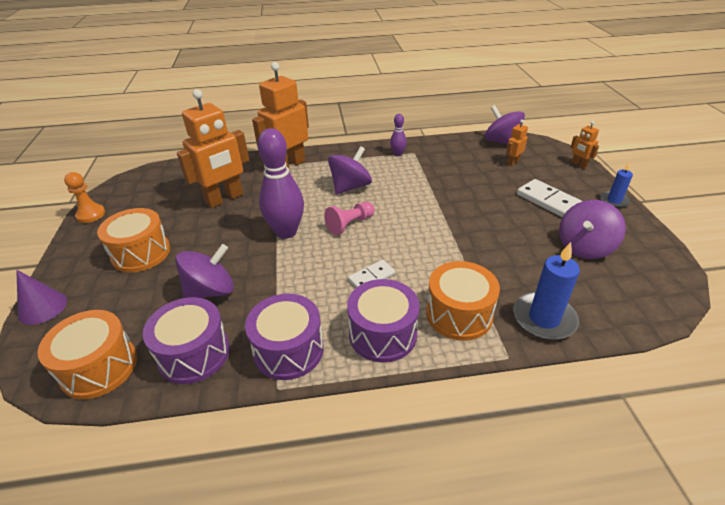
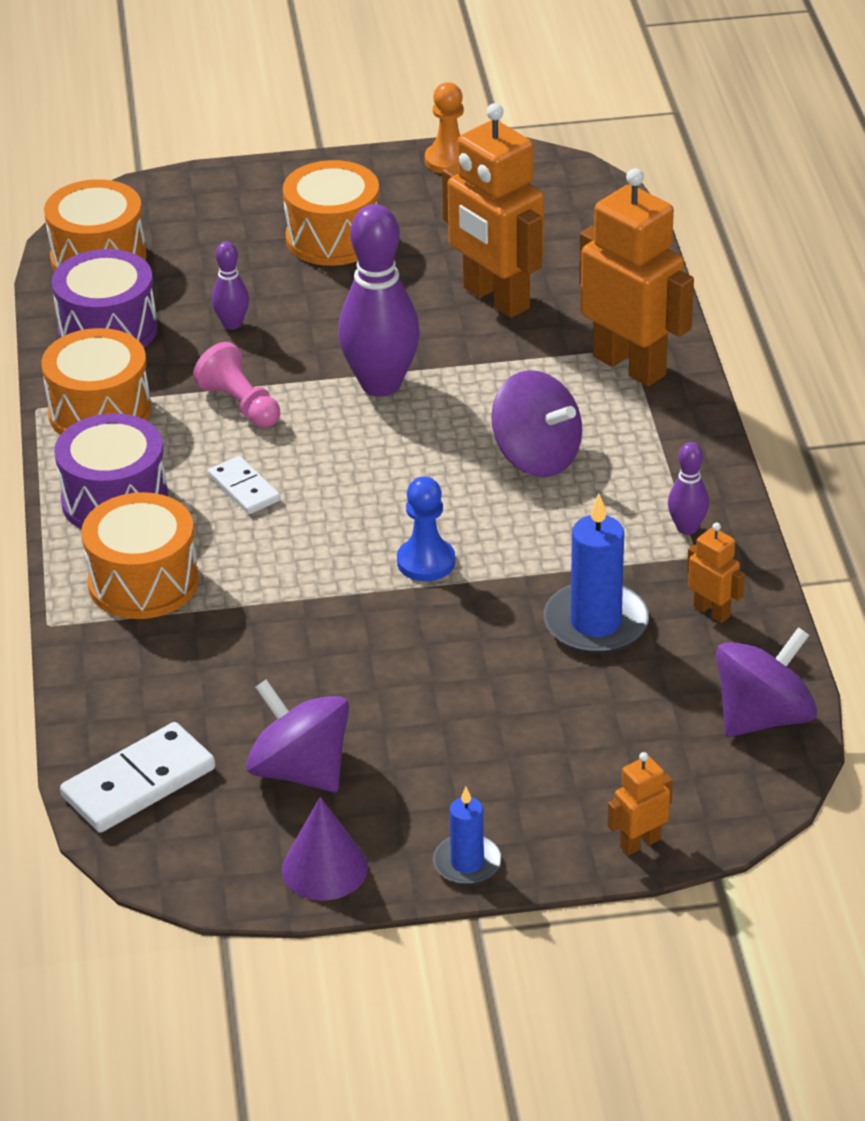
camera: 90 degrees right, 0 degrees up
purple cone [16,270,67,325] -> purple cone moved to [282,797,368,901]
purple spinning top [175,244,234,298] -> purple bowling pin [212,241,249,330]
purple drum [245,294,324,380] -> orange drum [41,328,151,435]
pink pawn [324,202,375,235] -> pink pawn moved to [193,342,280,428]
orange robot [506,119,528,166] -> orange robot moved to [687,522,745,623]
blue candle [513,242,580,340] -> blue candle moved to [544,494,649,654]
white domino [517,179,582,217] -> white domino moved to [60,722,215,833]
none -> blue pawn [397,477,455,581]

